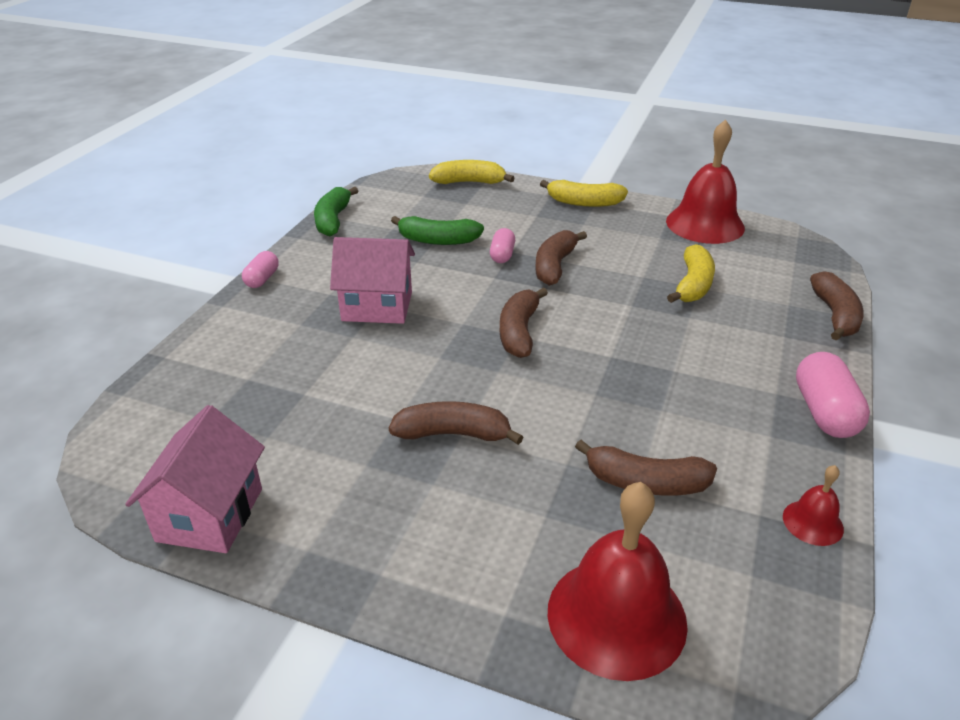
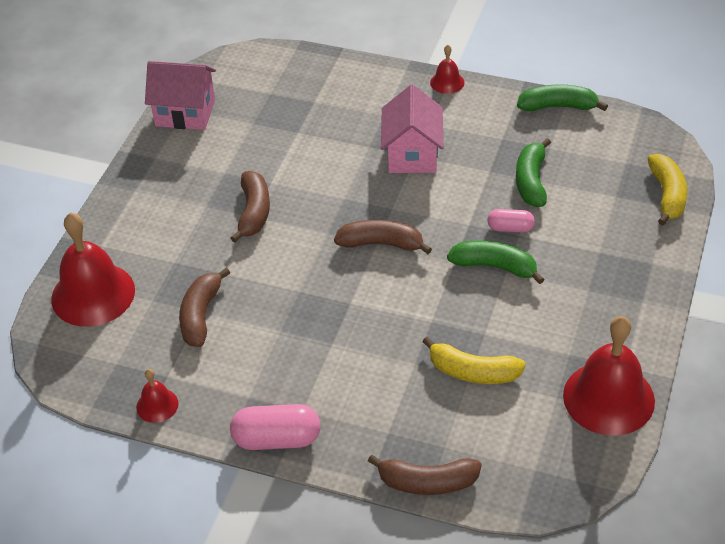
camera: 90 degrees right, 10 degrees up
pink capsule [242,251,279,288] -> red bell [430,45,465,94]
brown banana [535,230,587,286] -> green banana [447,241,545,284]
yellow banana [540,180,628,207] -> none

